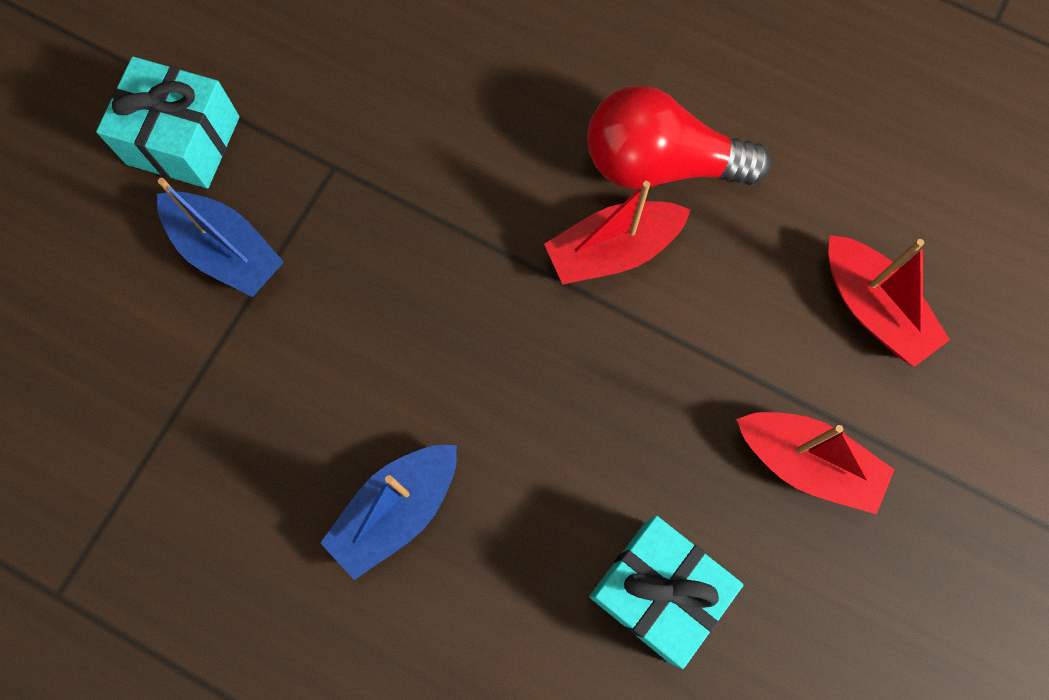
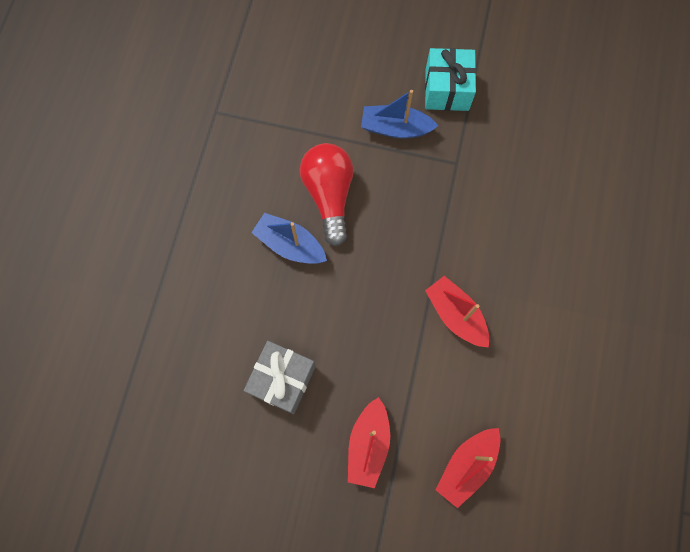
camera: 75 degrees right, 0 degrees up
blue boat [157,178,284,297] -> blue boat turned 75 degrees clockwise [361,90,438,139]
red light bulb [587,85,771,189] -> red light bulb moved to [300,143,354,246]
turquoise gift [589,516,743,669] -> grey gift [244,341,316,414]

